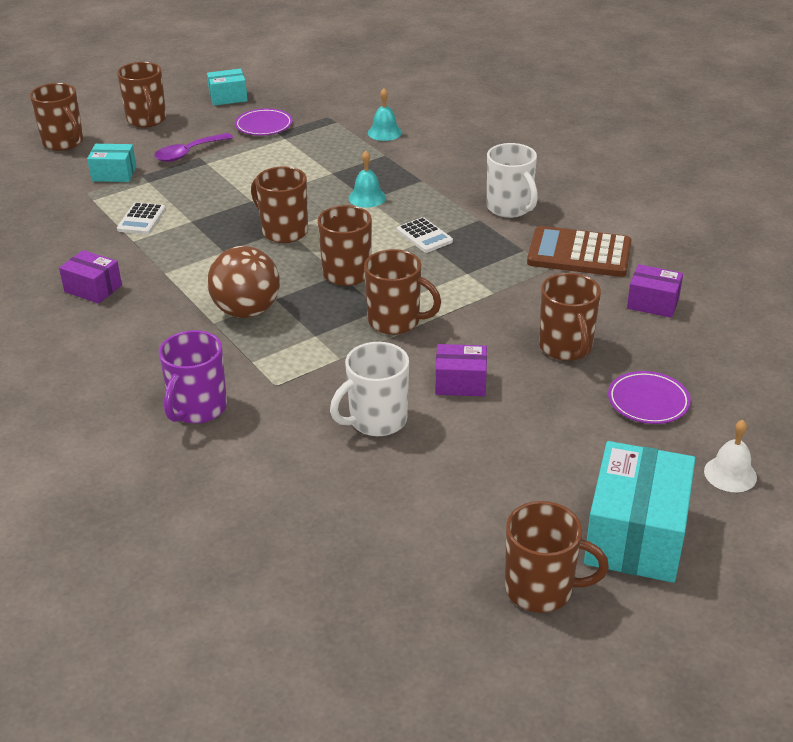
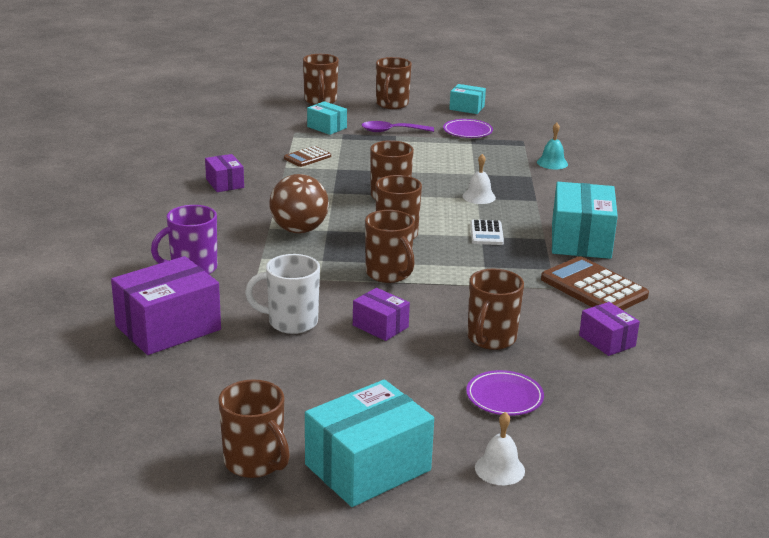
camera: 35 degrees right, 10 degrees down
white calculator [117,202,166,234] -> brown calculator [284,146,331,167]
turquoise bell [349,151,386,207] -> white bell [462,154,496,204]
white mug [487,143,538,218] -> turquoise box [552,182,618,259]
none -> purple box [111,256,221,355]

